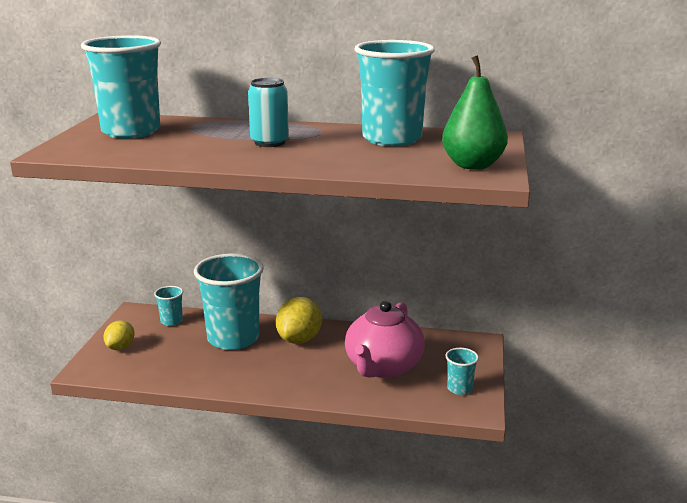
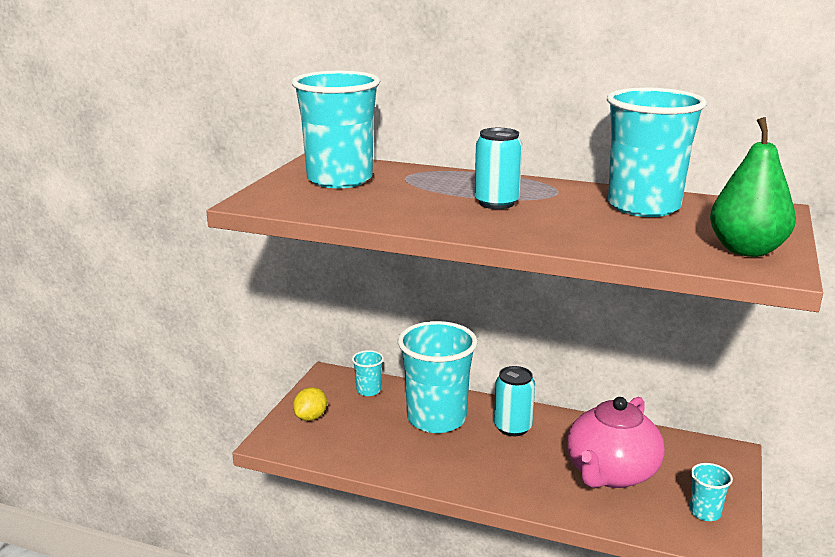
camera: 10 degrees right, 0 degrees up
yellow lemon [276,297,322,344] -> turquoise can [494,366,535,436]

